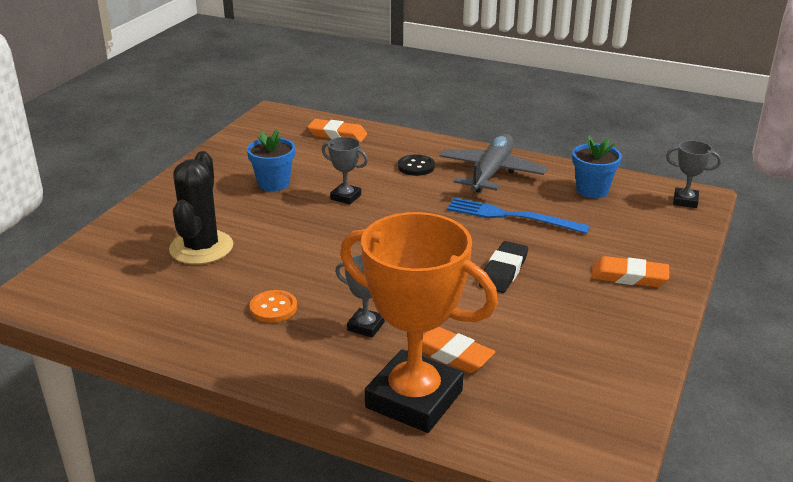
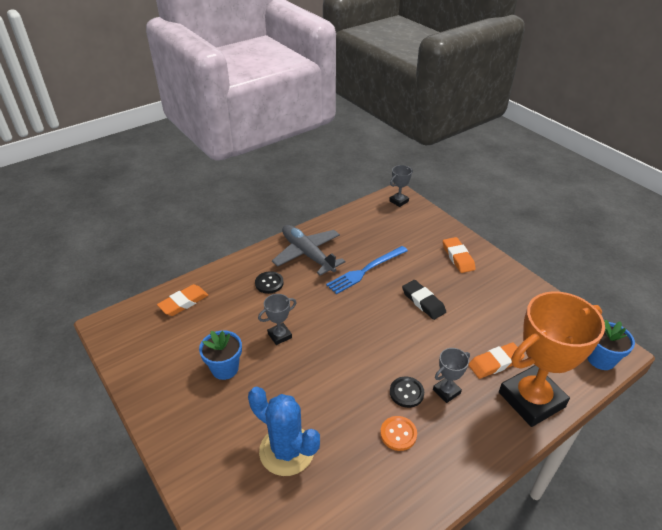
camera: 60 degrees left, 10 degrees up
black cactus [169,151,233,265] -> blue cactus [248,387,320,476]
blue flower pot [572,136,622,198] -> blue flower pot moved to [587,319,635,370]
orange eraser [591,256,669,287] -> orange eraser turned 60 degrees counterclockwise [443,237,476,273]
none -> black button [390,377,424,408]

